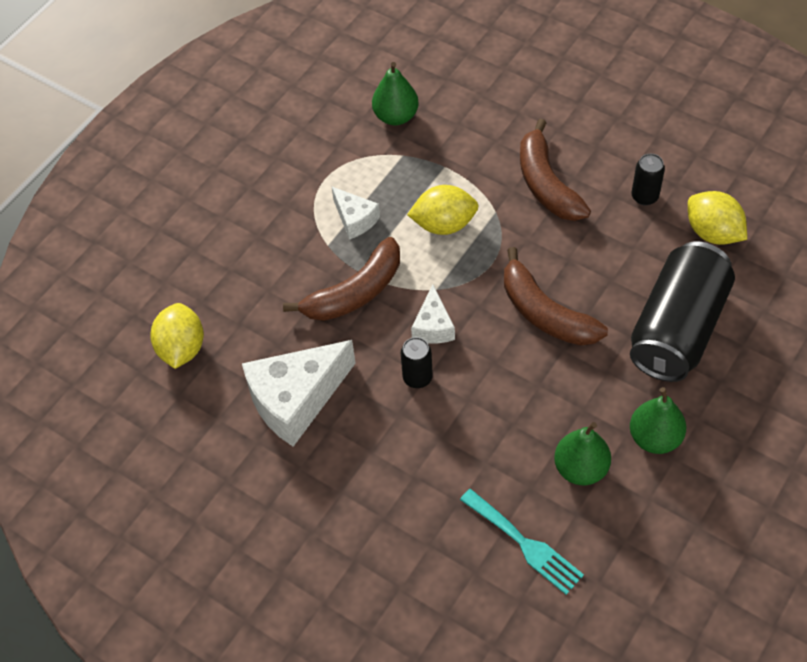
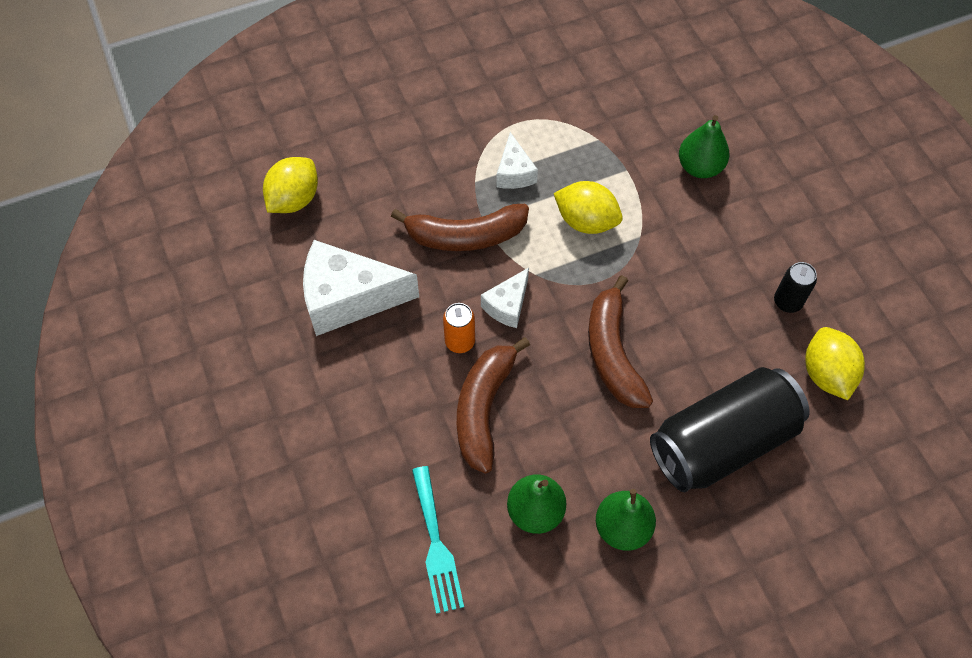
camera: 30 degrees right, 5 degrees up
green pear [372,62,419,125] -> green pear moved to [679,115,729,178]
black can [401,337,433,388] -> orange can [443,303,475,353]
brown banana [520,119,591,221] -> brown banana moved to [457,337,530,474]

